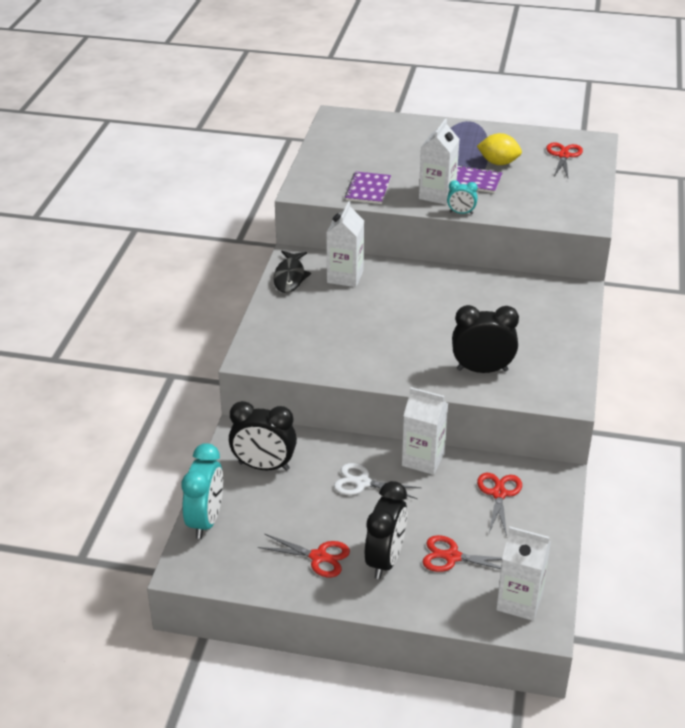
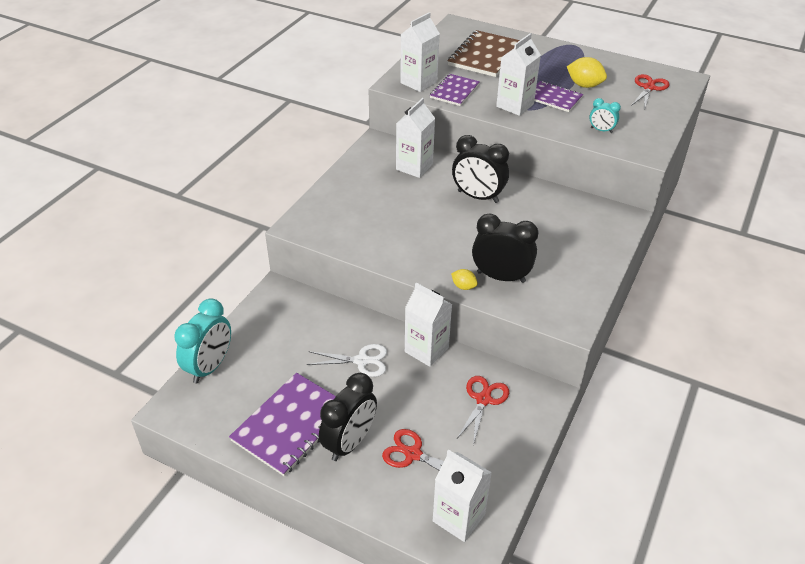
camera: 15 degrees right, 5 degrees up
black clock [229,401,297,471] -> black clock moved to [452,135,509,203]
red scissors [258,534,350,577] -> purple notebook [229,373,336,476]
black fish [273,251,311,293] -> none
white scissors [334,463,422,499] -> white scissors turned 150 degrees clockwise [307,344,387,377]
turquoise clock [447,180,478,214] -> turquoise clock moved to [589,98,621,133]
none -> white carton [400,12,440,92]
none -> brown notebook [448,30,520,77]
none -> yellow lemon [451,269,478,290]

